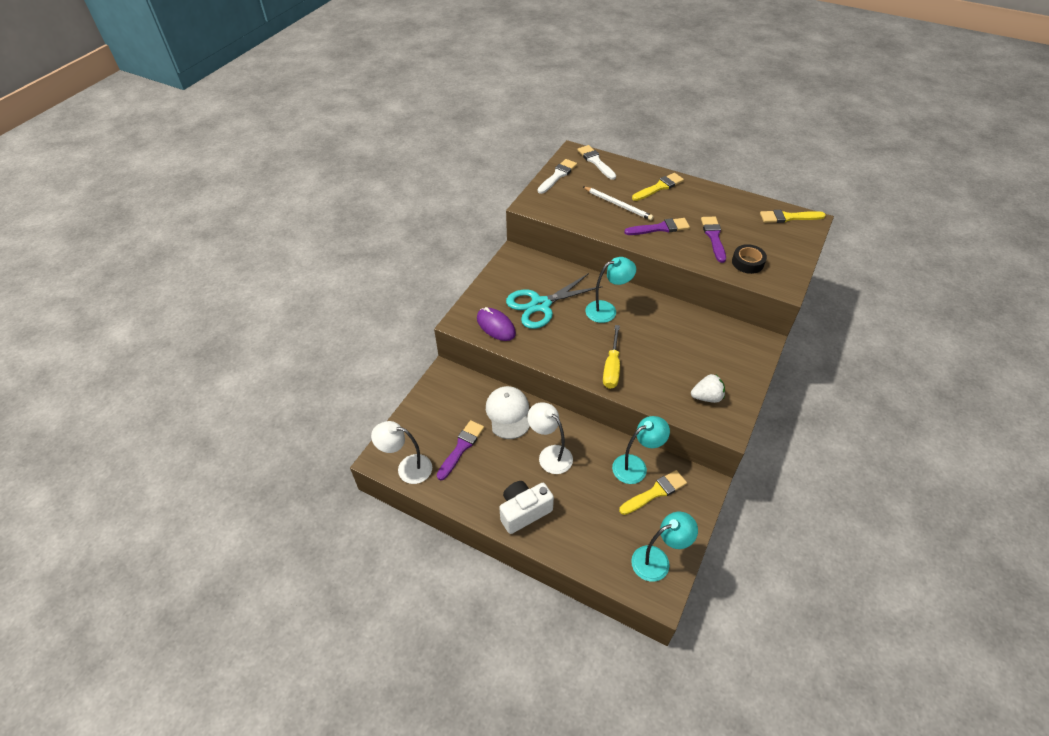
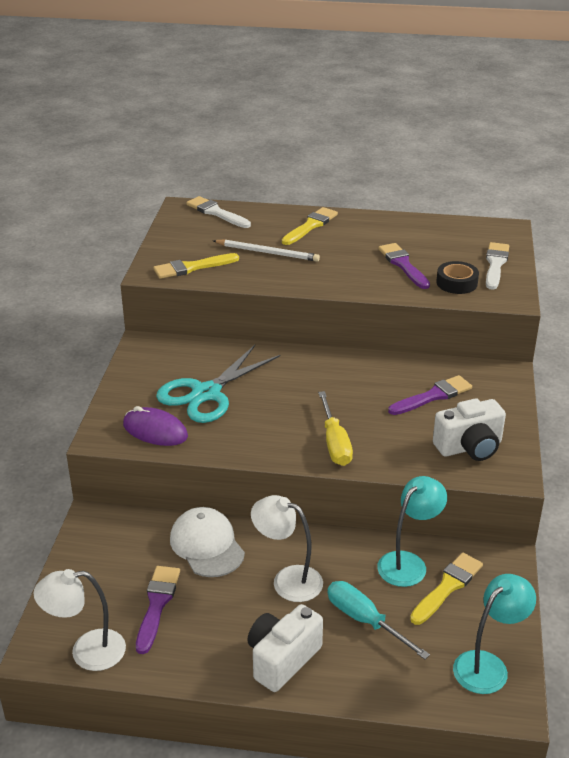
camera: 20 degrees left, 15 degrees down
white brush [537,159,577,194] -> white brush moved to [486,242,509,290]
turquoise lamp [585,257,636,323] -> none
purple brush [624,218,690,235] -> purple brush moved to [388,375,472,415]
white strawberry [691,374,725,403] -> white camera [433,398,506,461]
yellow brush [760,210,826,223] -> yellow brush moved to [153,253,239,279]
none -> turquoise screwdriver [327,581,430,659]

